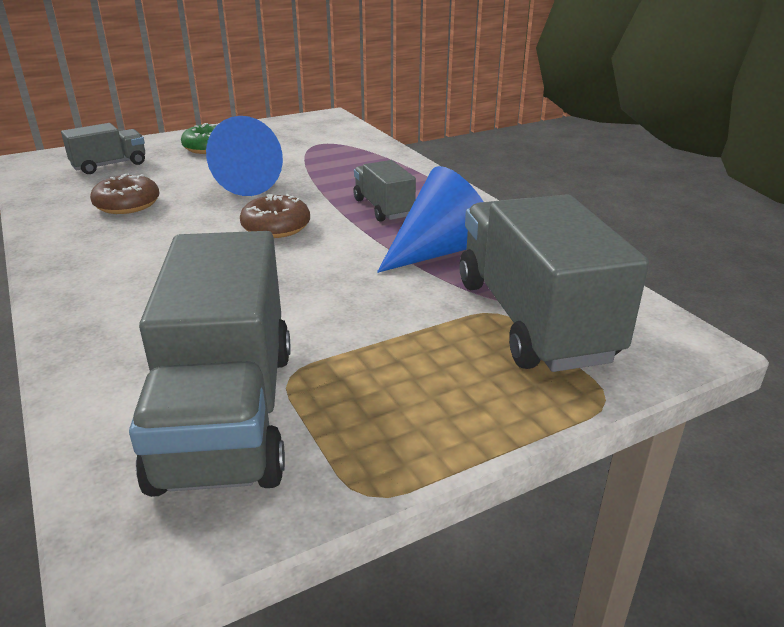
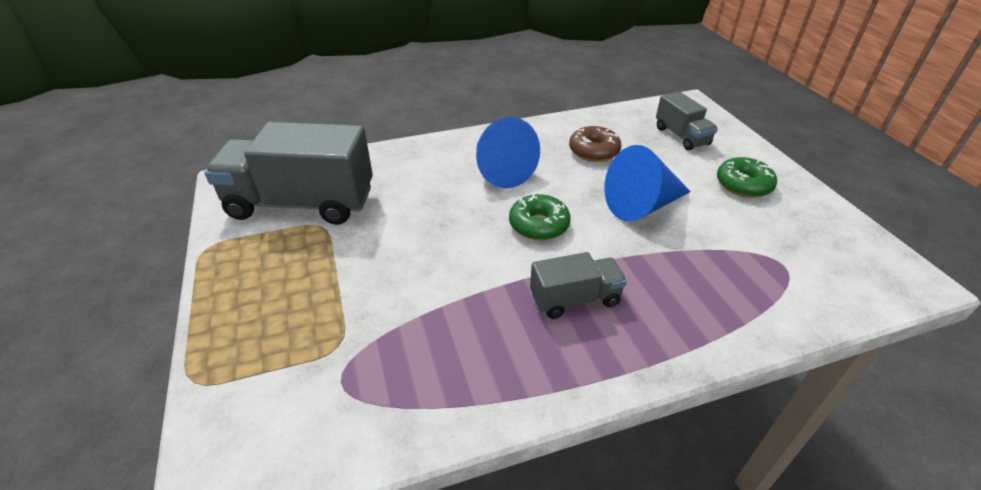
camera: 100 degrees right, 10 degrees up
brown donut [240,194,310,238] -> green donut [509,193,571,241]
blue cone [377,166,483,273] -> blue cone moved to [476,117,540,188]
grey truck [460,194,649,372] -> none

